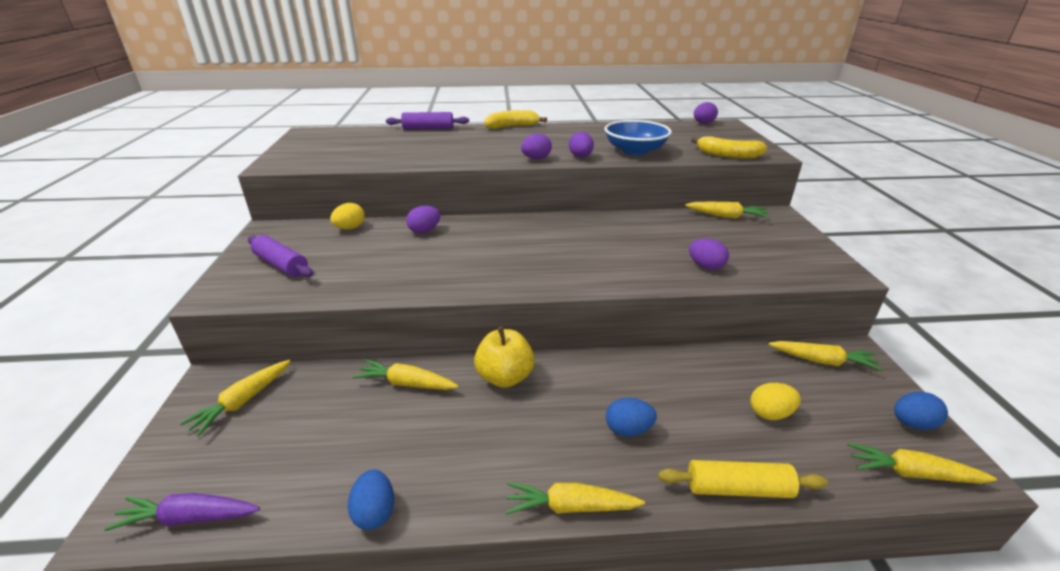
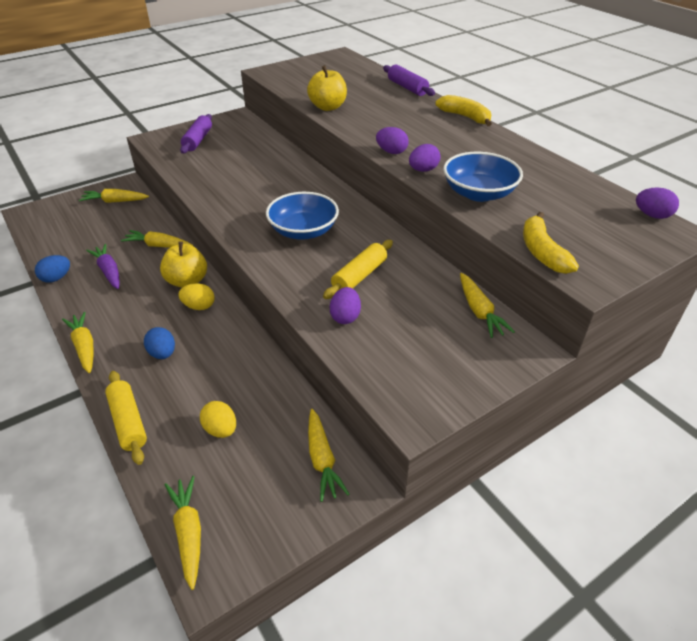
camera: 60 degrees right, 10 degrees up
purple carrot [104,493,260,531] -> purple carrot moved to [86,244,120,289]
yellow egg [330,203,365,230] -> yellow egg moved to [178,283,215,310]
yellow carrot [353,359,459,390] -> yellow carrot turned 60 degrees counterclockwise [121,230,194,248]
purple egg [406,206,440,233] -> none
blue egg [894,392,948,430] -> none
none -> blue bowl [266,192,339,240]
none -> yellow apple [307,65,347,111]
none -> yellow rolling pin [323,240,393,299]

